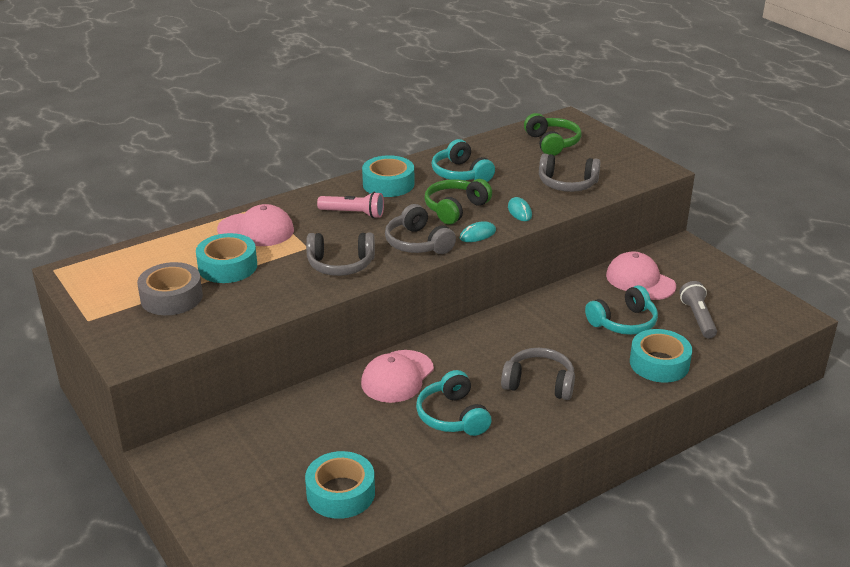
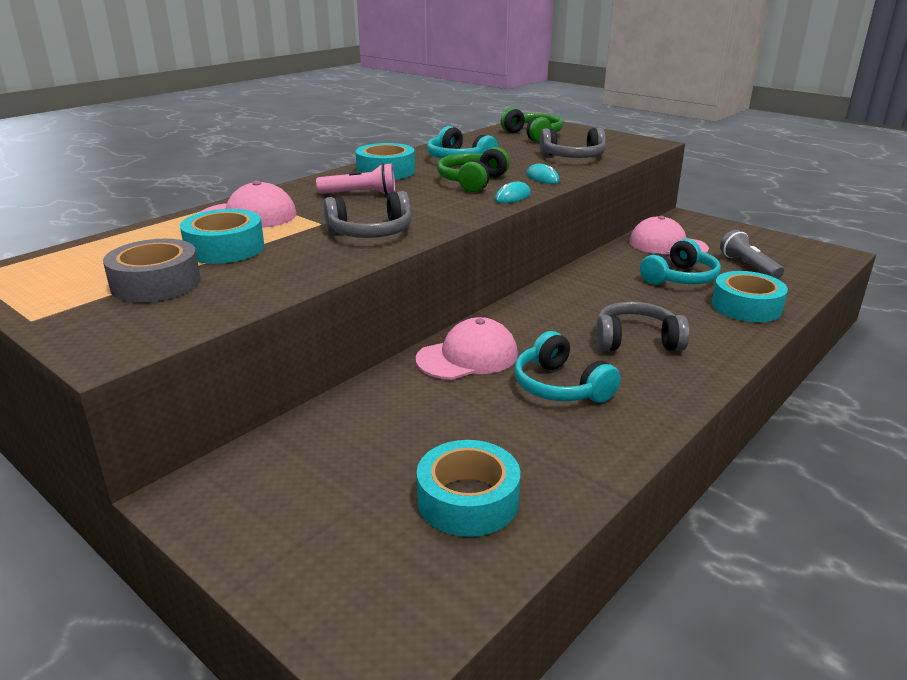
camera: 15 degrees left, 5 degrees down
pink cap [361,350,434,403] -> pink cap turned 135 degrees counterclockwise [416,317,518,380]
grey headphones [385,204,456,254] -> none

